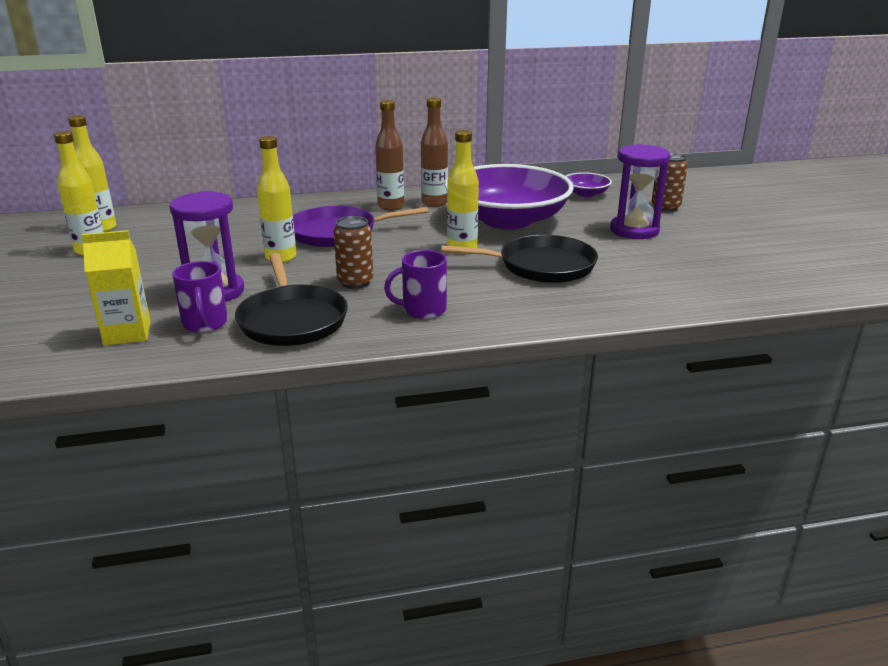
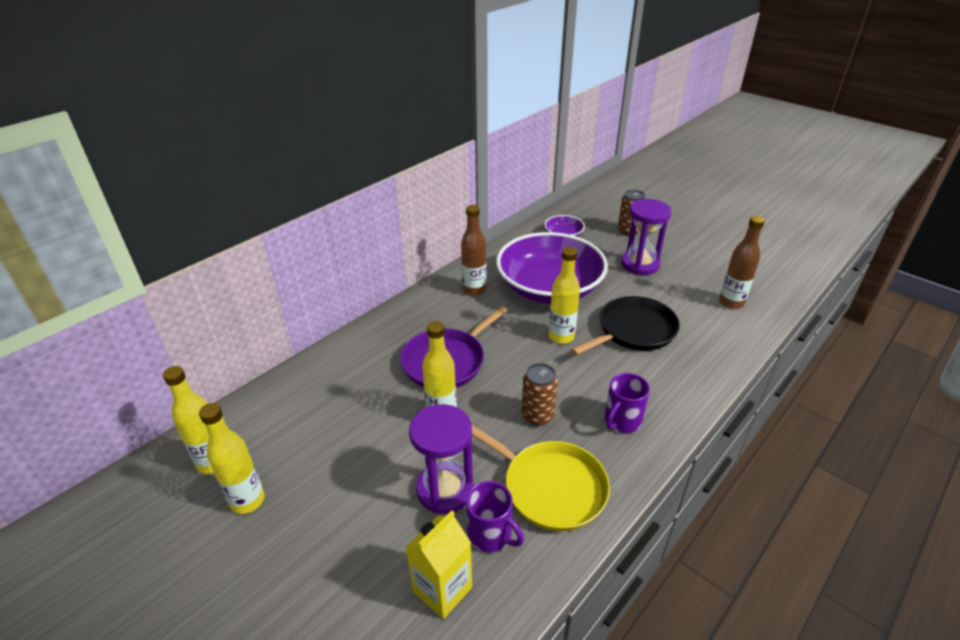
camera: 35 degrees left, 10 degrees up
black pan [235,253,348,346] -> yellow pan [472,425,610,531]
brown bottle [375,100,404,211] -> brown bottle moved to [719,216,765,309]

